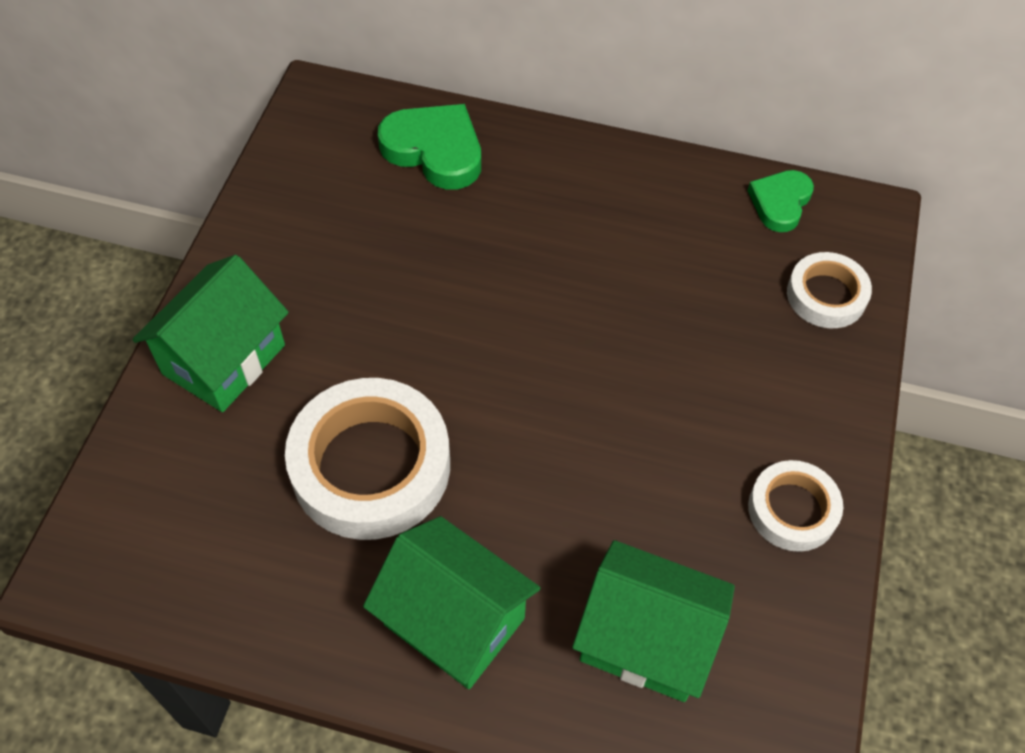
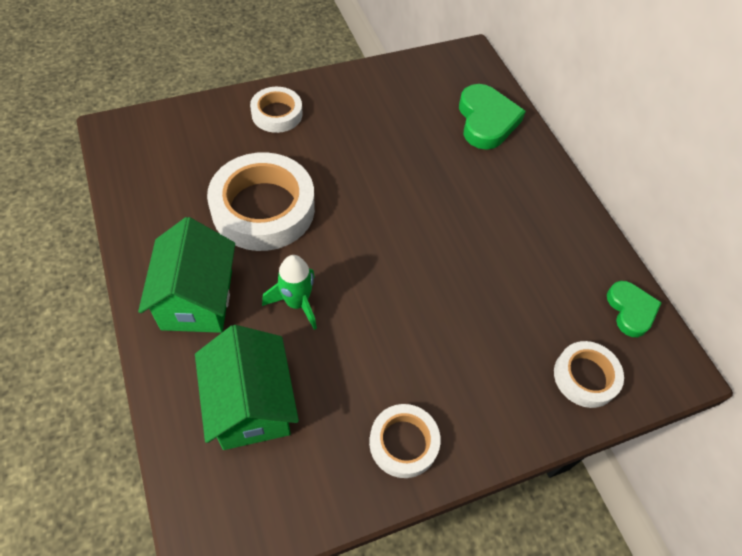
camera: 50 degrees right, 0 degrees up
green house [132,255,289,412] -> white tape [250,87,302,133]
green heart [748,170,814,232] -> green heart turned 90 degrees clockwise [607,281,662,337]
none -> green rocket [262,255,317,330]

